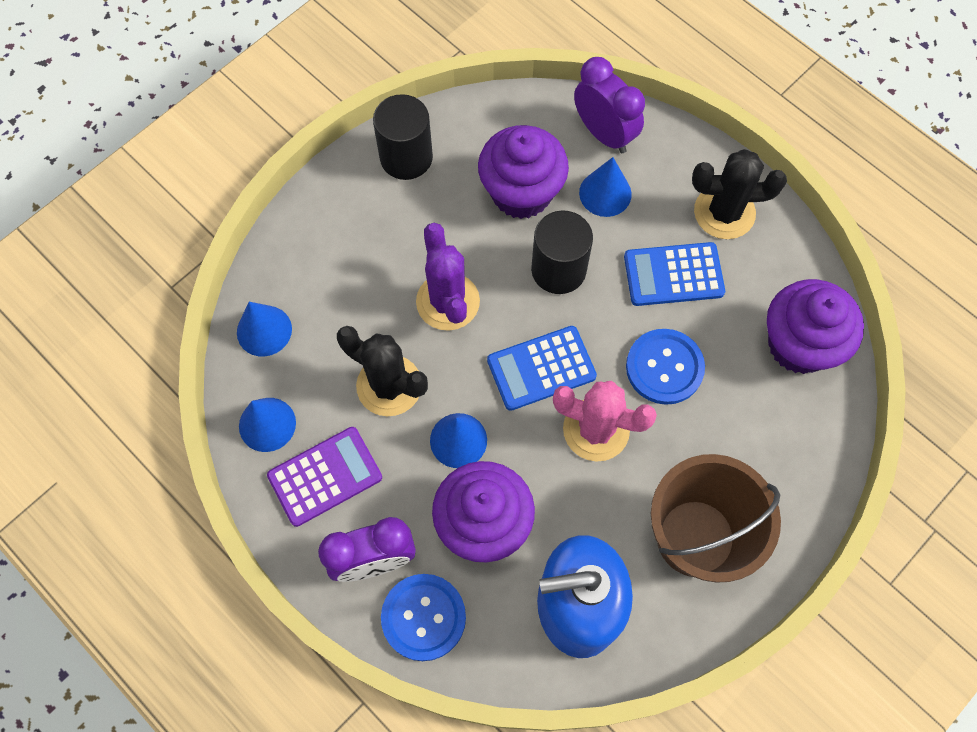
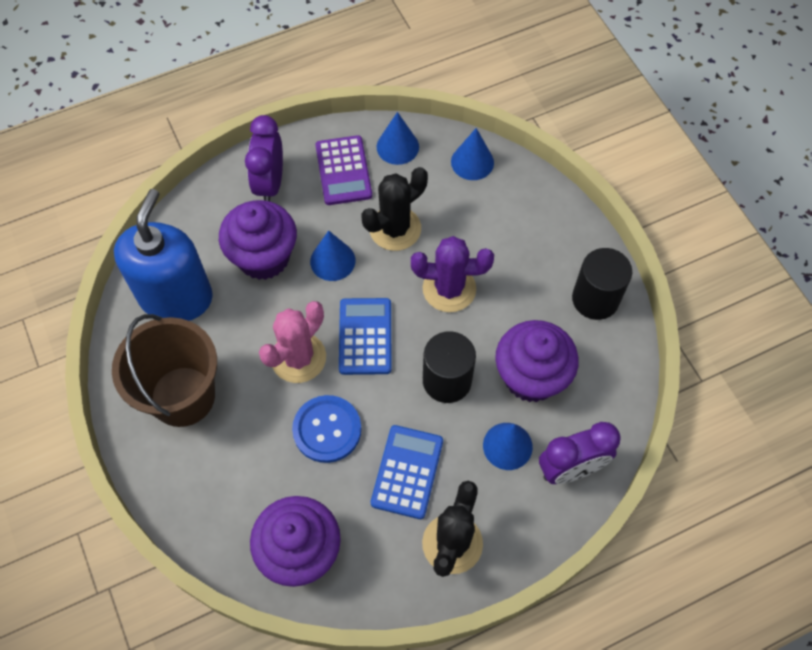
camera: 110 degrees right, 5 degrees down
blue button [381,574,466,661] -> none

